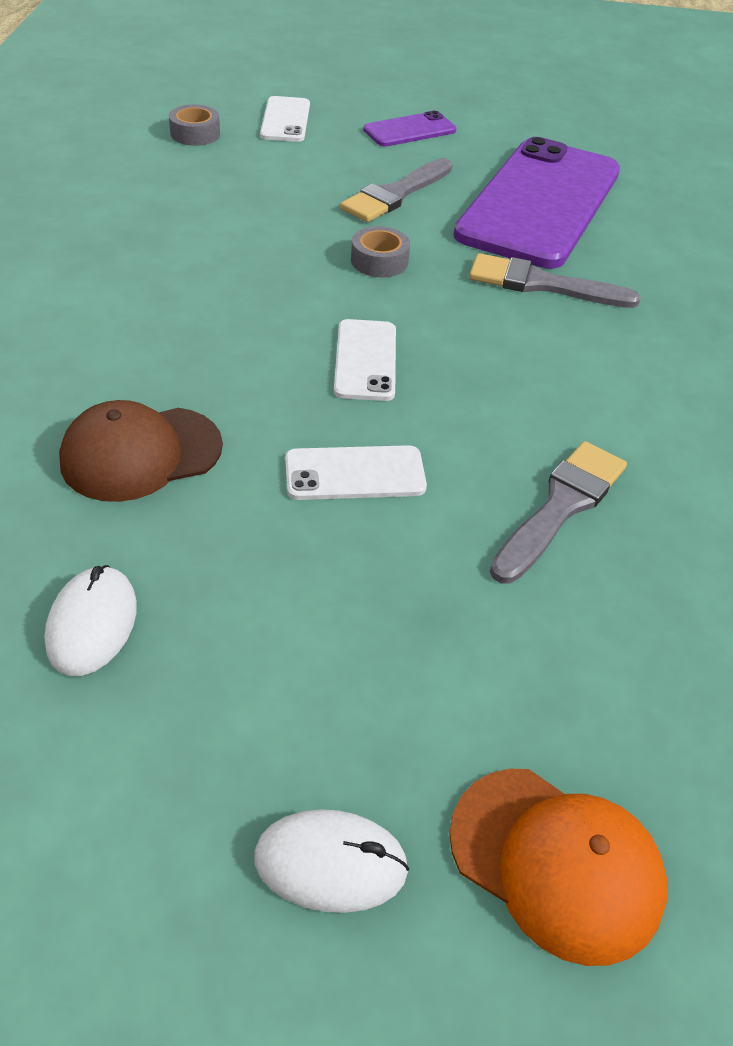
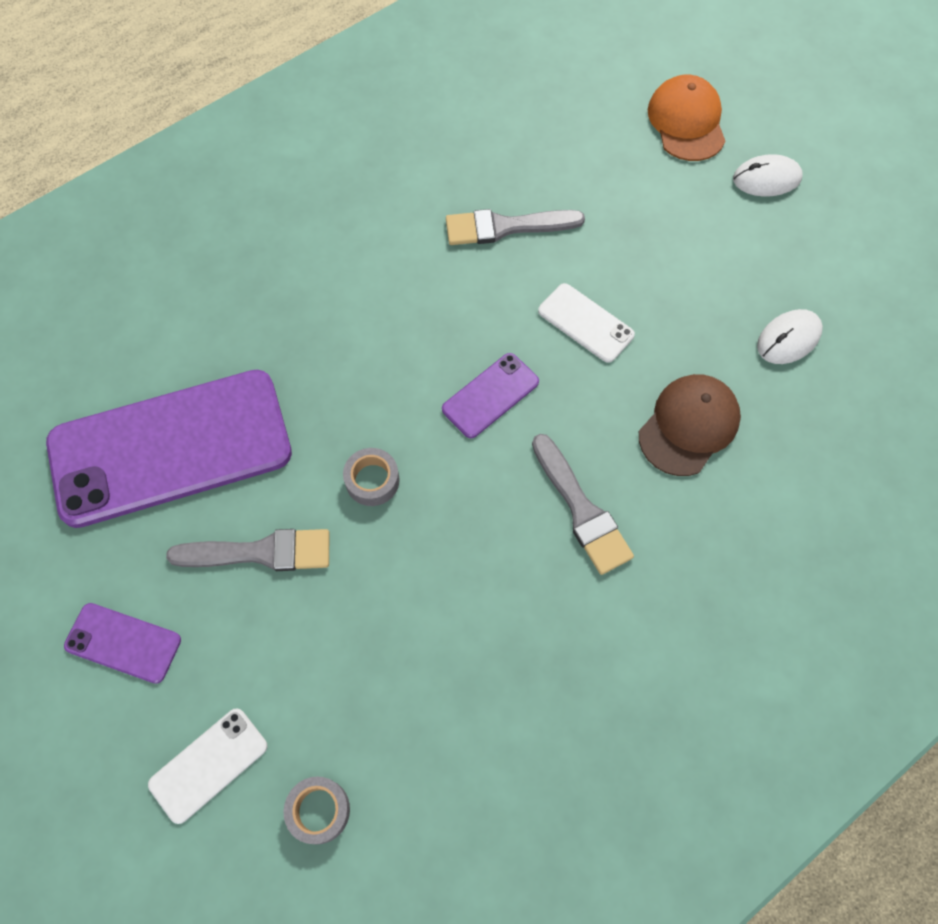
camera: 130 degrees left, 20 degrees up
brown cap [59,400,223,502] -> brown cap turned 75 degrees counterclockwise [639,374,741,476]
white mouse [254,809,409,913] -> white mouse turned 60 degrees counterclockwise [733,154,803,197]
white phone [334,319,396,401] -> purple phone [442,353,539,438]
grey brush [469,253,641,308] -> grey brush moved to [532,434,634,575]

